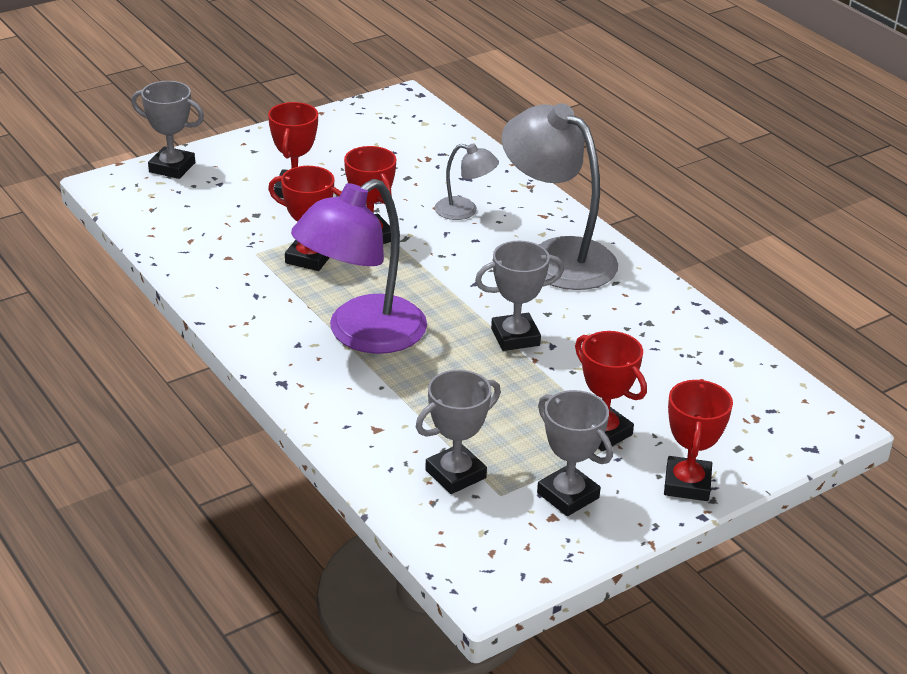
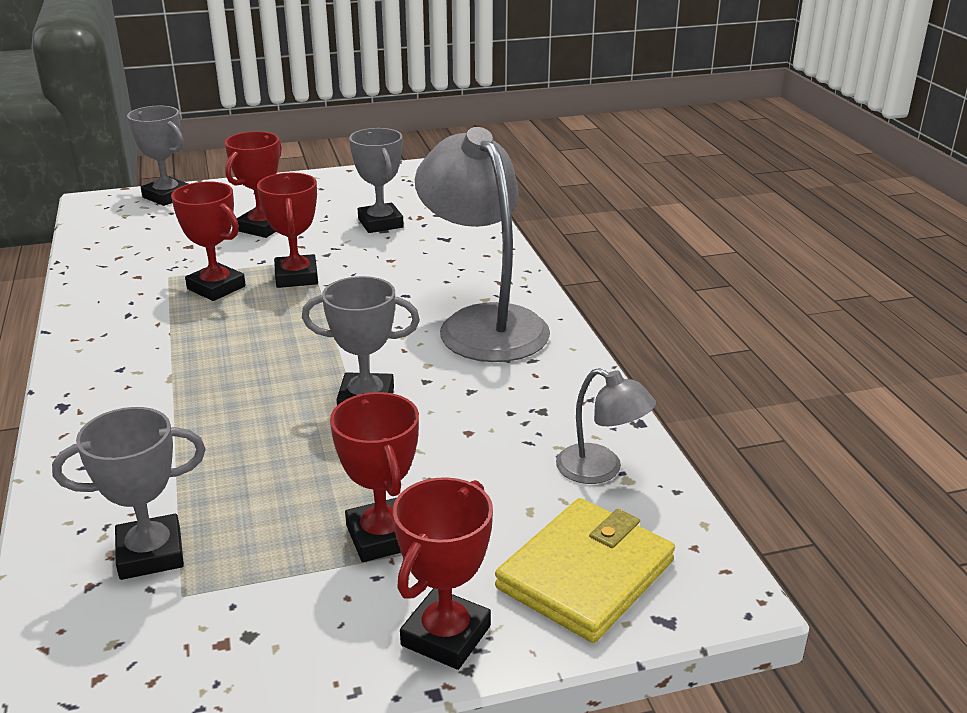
camera: 20 degrees right, 5 degrees down
purple lamp [291,179,427,354] -> none
grey lamp [435,143,499,220] -> grey lamp moved to [556,368,656,484]
grey trophy [537,390,613,516] -> grey trophy moved to [349,128,404,233]
none -> yellow wallet [495,498,675,643]

